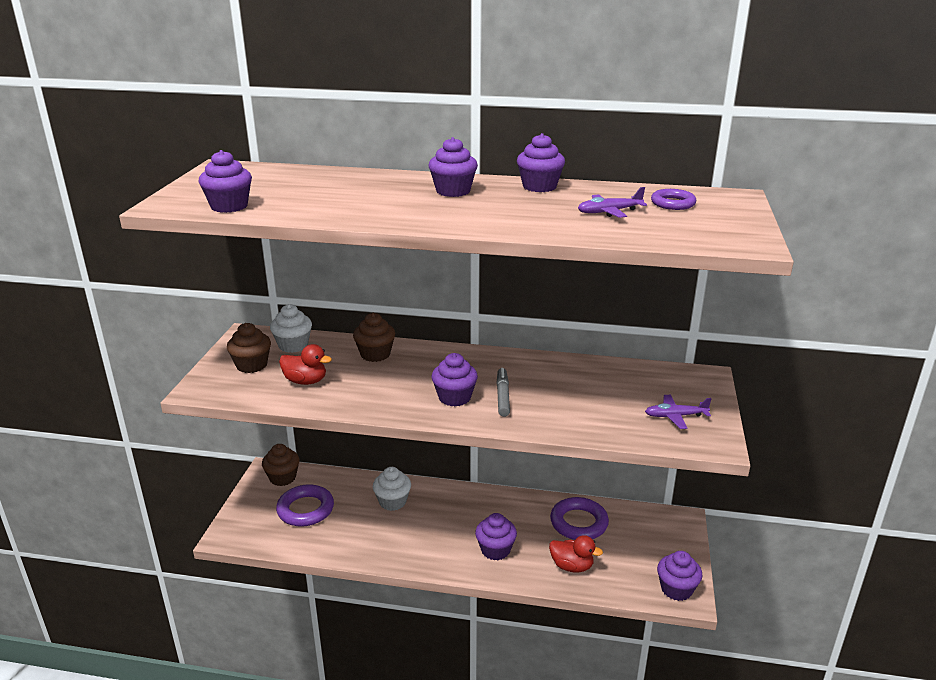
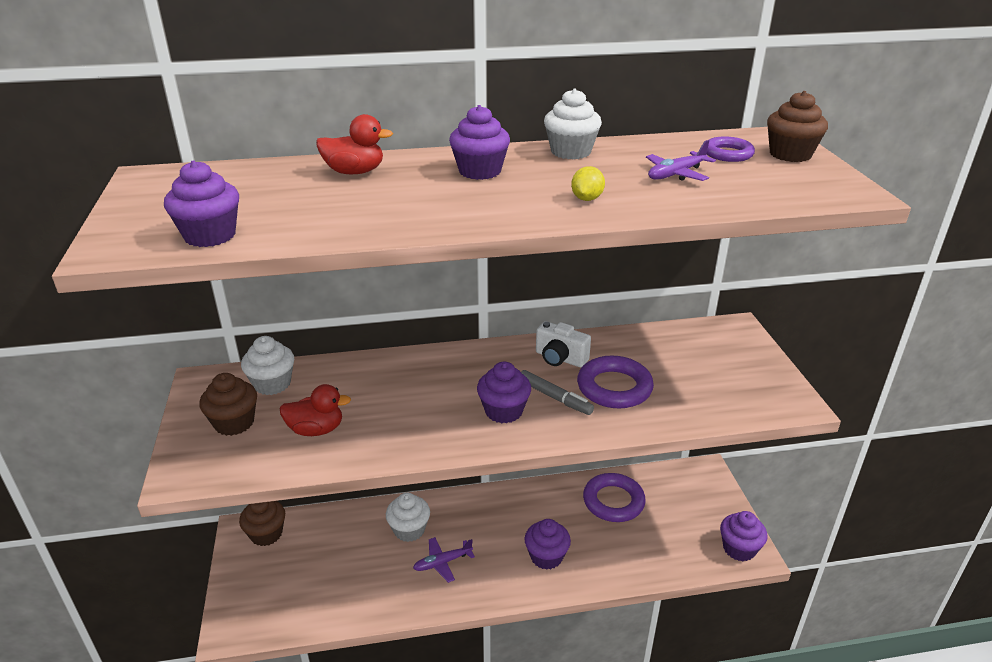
camera: 20 degrees left, 5 degrees up
purple ring [276,484,334,527] -> purple ring moved to [577,355,654,408]
brown cupcake [353,313,395,362] -> brown cupcake moved to [767,91,828,162]
grey marker [496,368,510,417] -> grey marker turned 150 degrees clockwise [521,370,594,415]
purple cupcake [517,133,565,192] -> white cupcake [544,88,602,159]
red duck [549,535,603,573] -> red duck moved to [316,114,393,174]
purple plane [645,395,712,429] -> purple plane moved to [413,537,475,583]
none -> white camera [536,321,591,367]
none -> yellow lemon [571,166,605,201]

